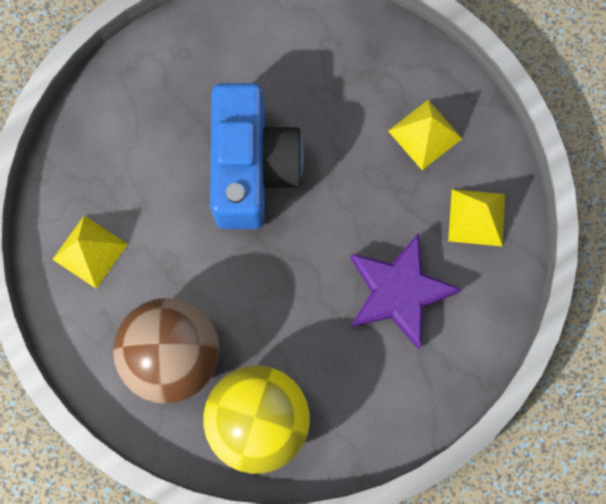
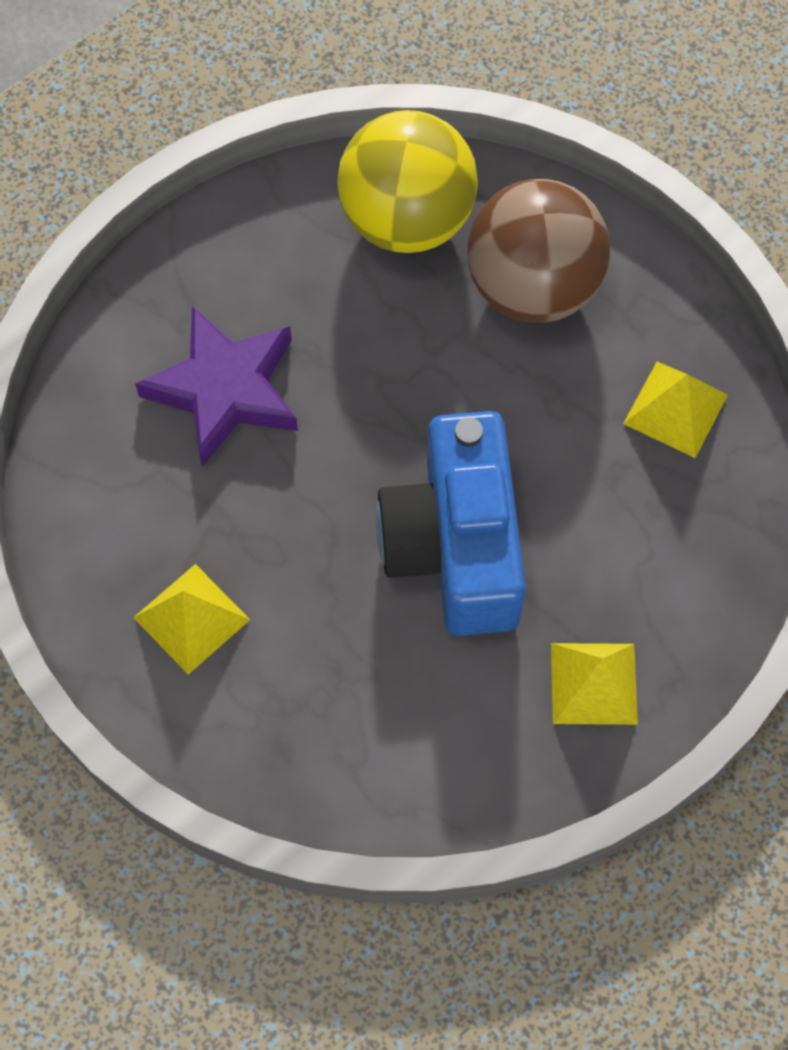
camera: 175 degrees right, 10 degrees down
yellow pyramid [448,189,505,246] -> yellow pyramid moved to [551,643,638,725]

